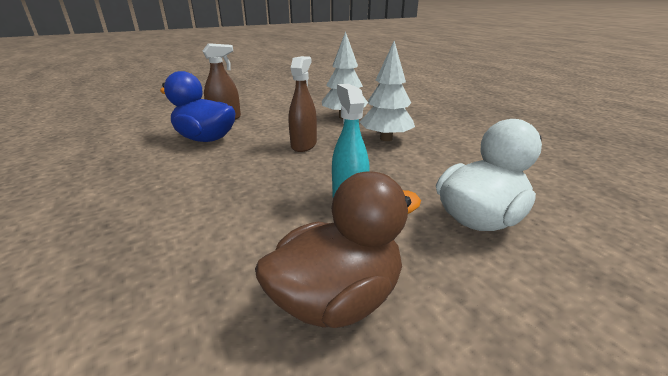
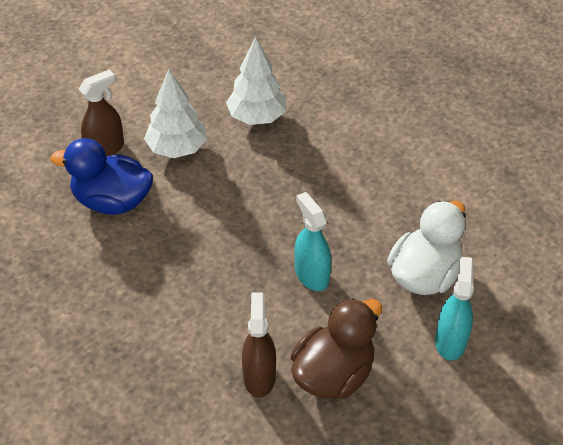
camera: 15 degrees left, 20 degrees up
brown spray bottle [289,56,317,152] -> brown spray bottle moved to [242,292,276,397]
white tree [360,41,415,141] -> white tree moved to [144,69,207,158]
none -> turquoise spray bottle [435,257,474,361]

